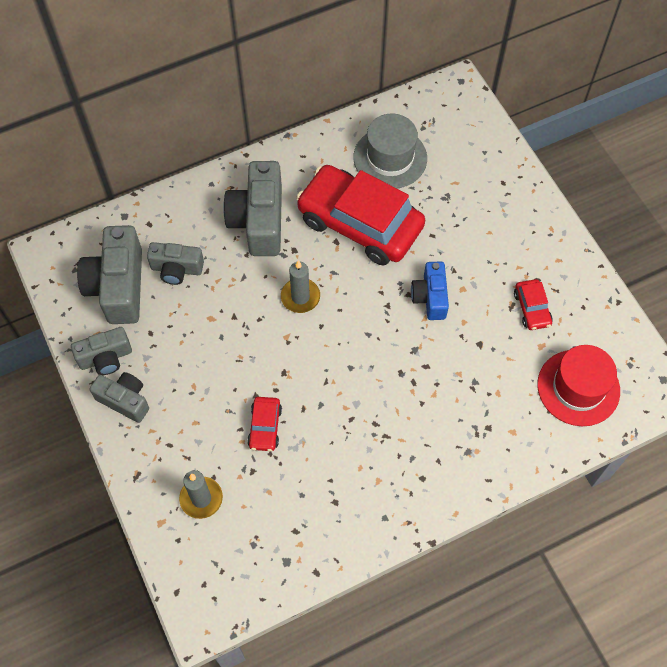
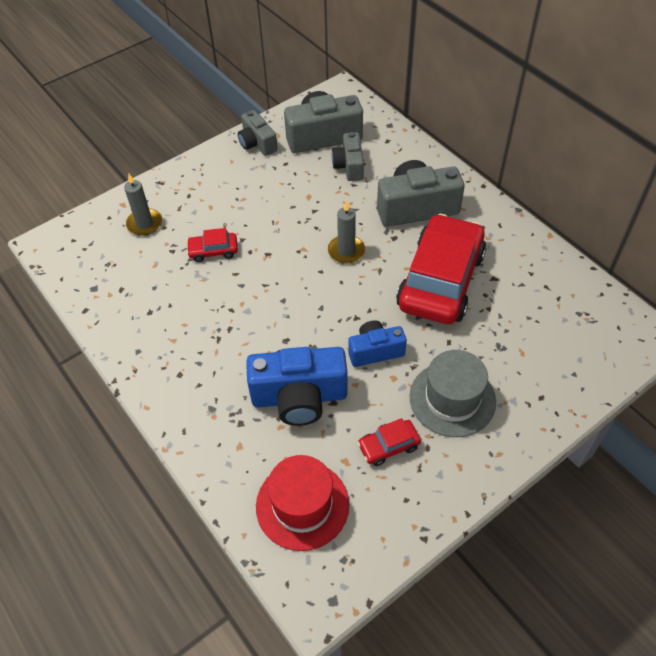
camera: 80 degrees right, 10 degrees down
grey camera [90,372,149,423] -> none
grey hat [353,114,427,188] -> grey hat moved to [409,350,496,437]
none -> blue camera [246,347,348,426]

